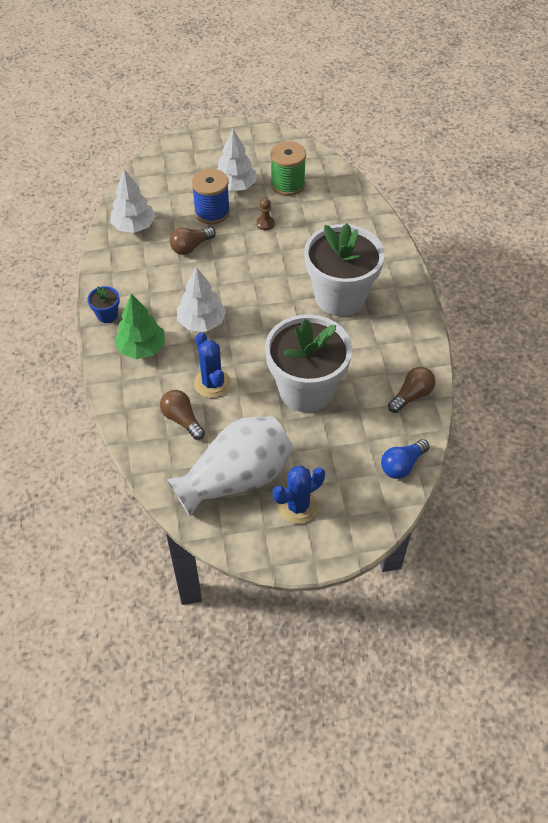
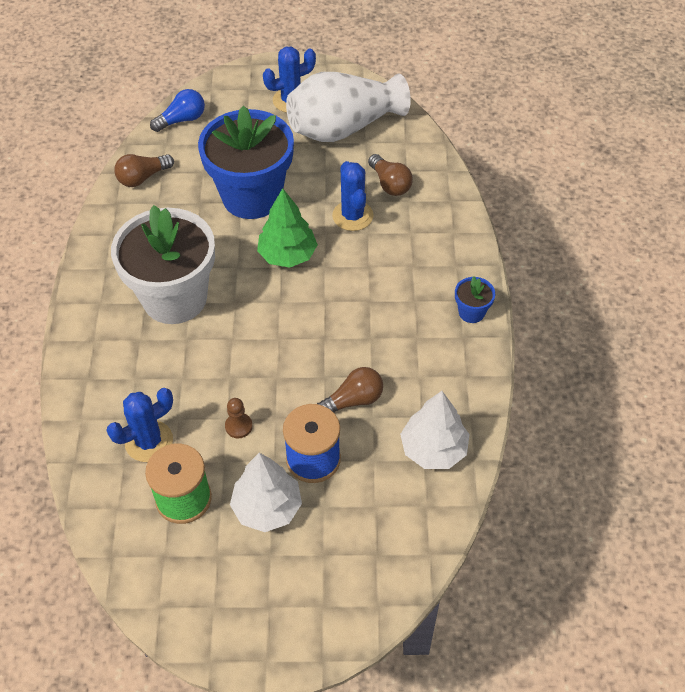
camera: 170 degrees left, 0 degrees up
green tree [114,293,165,359] -> green tree moved to [257,188,318,268]
white tree [177,267,226,332] -> none
white flower pot [265,314,352,412] -> blue flower pot [198,106,294,219]
none -> blue cactus [106,388,173,462]

